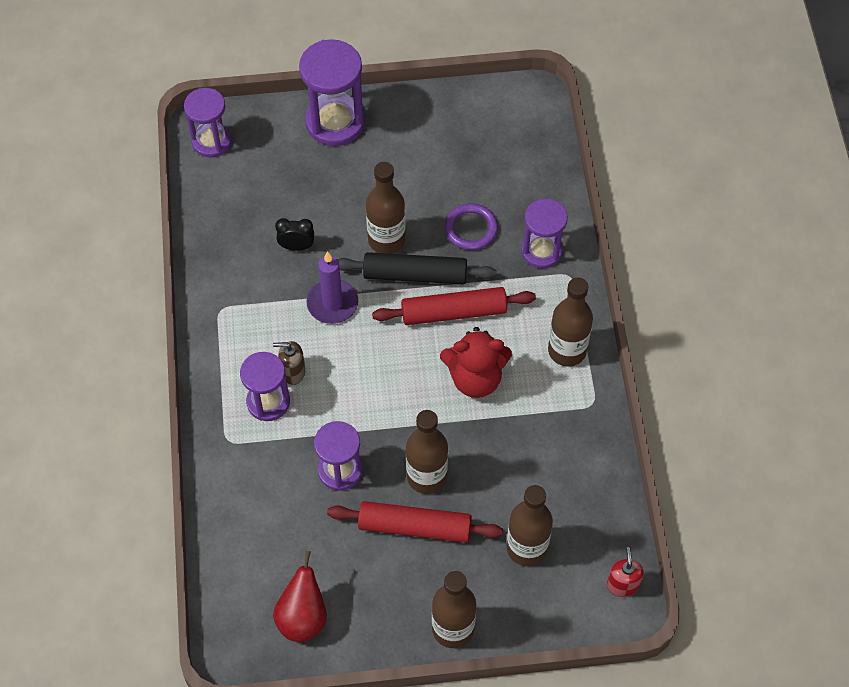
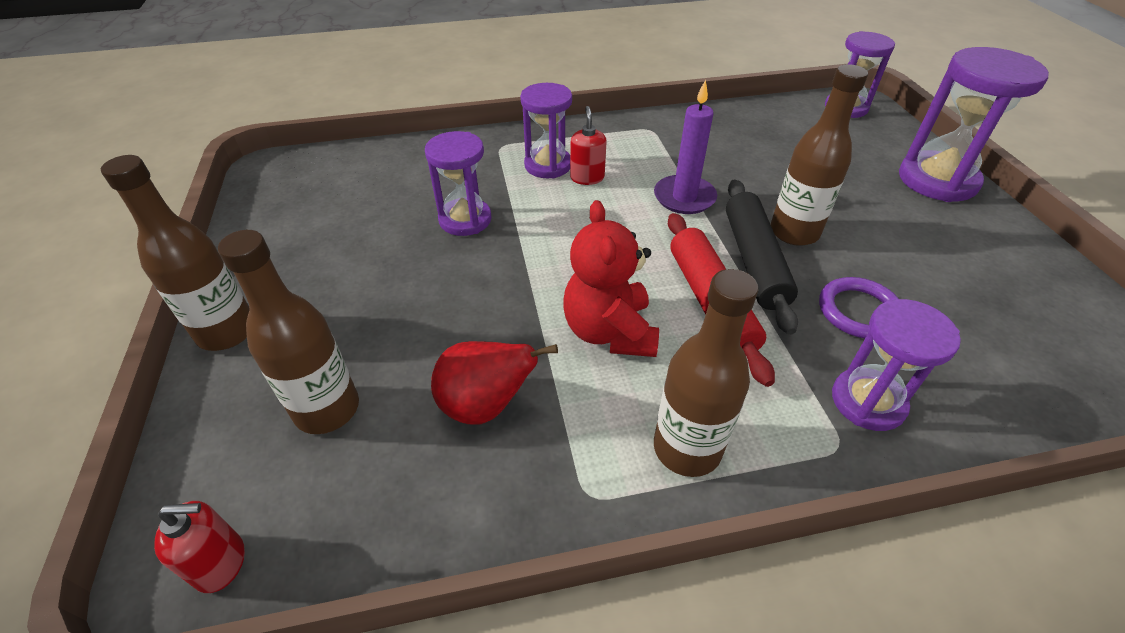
camera: 85 degrees right, 15 degrees down
brown soap dispenser [273,341,305,385] -> red soap dispenser [570,106,607,185]
red pear [273,551,327,642] -> red pear moved to [431,341,558,425]
black clock [275,218,314,251] -> none
red rolling pin [327,501,503,542] -> none
brown bottle [406,410,448,494] -> none

